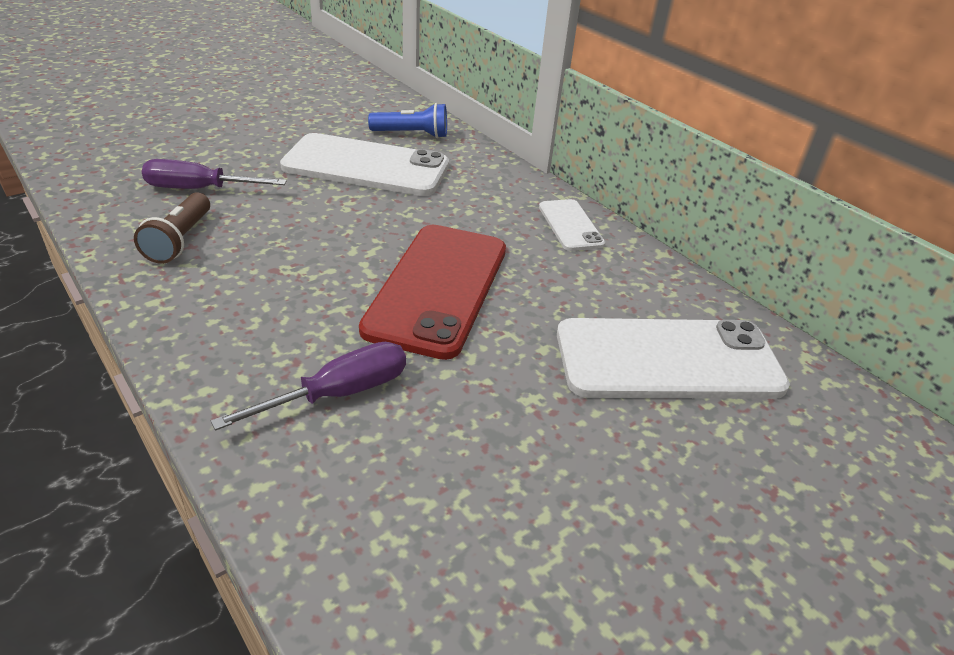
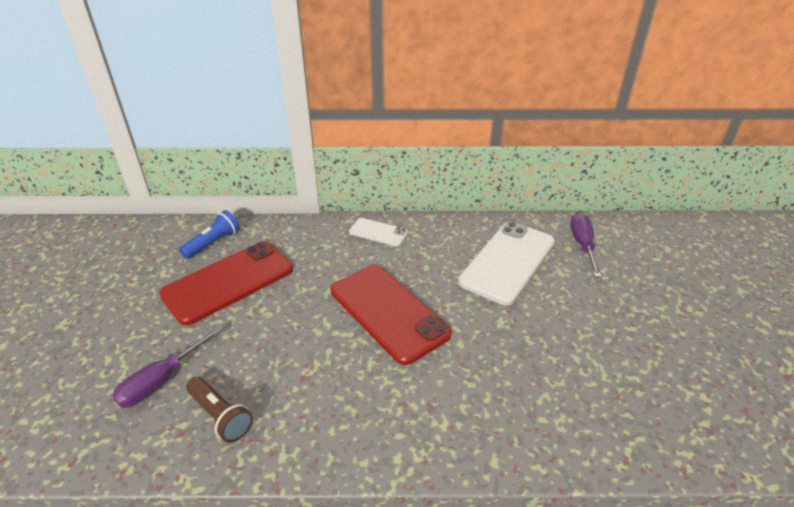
camera: 50 degrees left, 0 degrees up
purple screwdriver [211,342,406,431] -> purple screwdriver moved to [570,213,602,277]
white phone [280,133,449,196] -> red phone [159,241,293,325]

